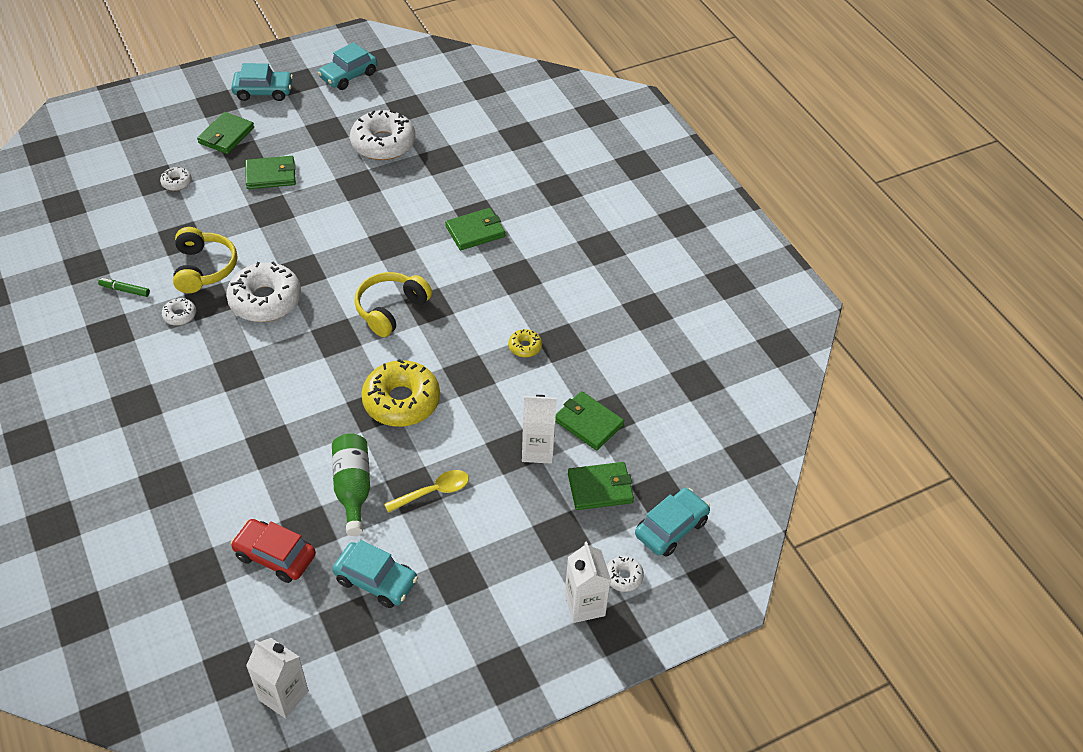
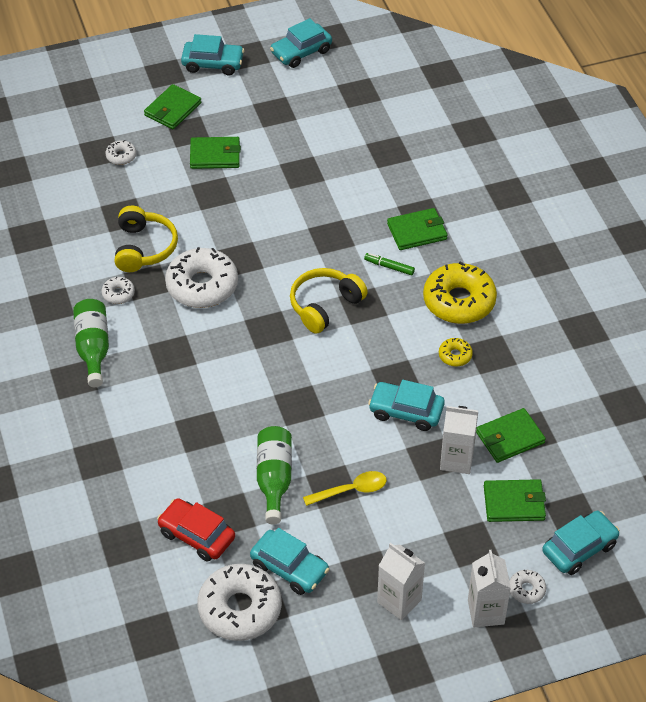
camera: 10 degrees right, 0 degrees up
green marker [98,278,150,297] -> green marker moved to [364,253,415,276]
white carton [246,638,309,719] -> white carton moved to [377,543,425,620]
white donut [350,110,416,160] -> white donut moved to [198,564,282,641]
yellow donut [361,359,440,427] -> yellow donut moved to [423,262,497,324]
green wallet [555,391,624,450] -> green wallet turned 75 degrees counterclockwise [476,408,546,463]
none -> green bottle [73,299,109,387]
none -> turquoise car [368,380,445,431]

